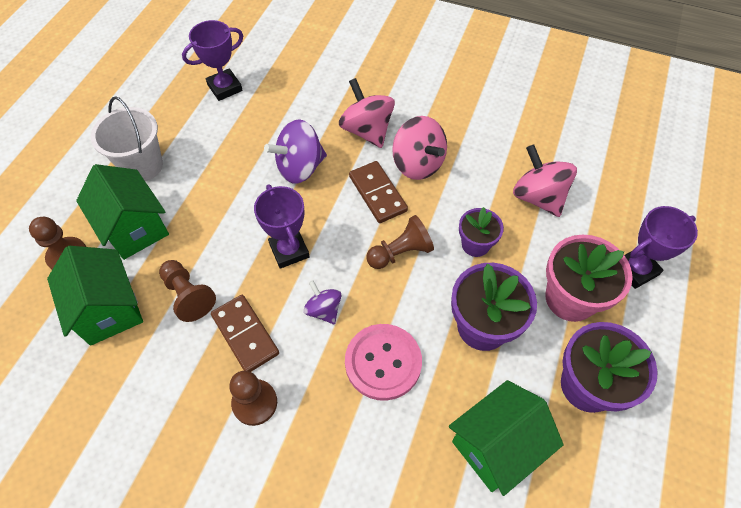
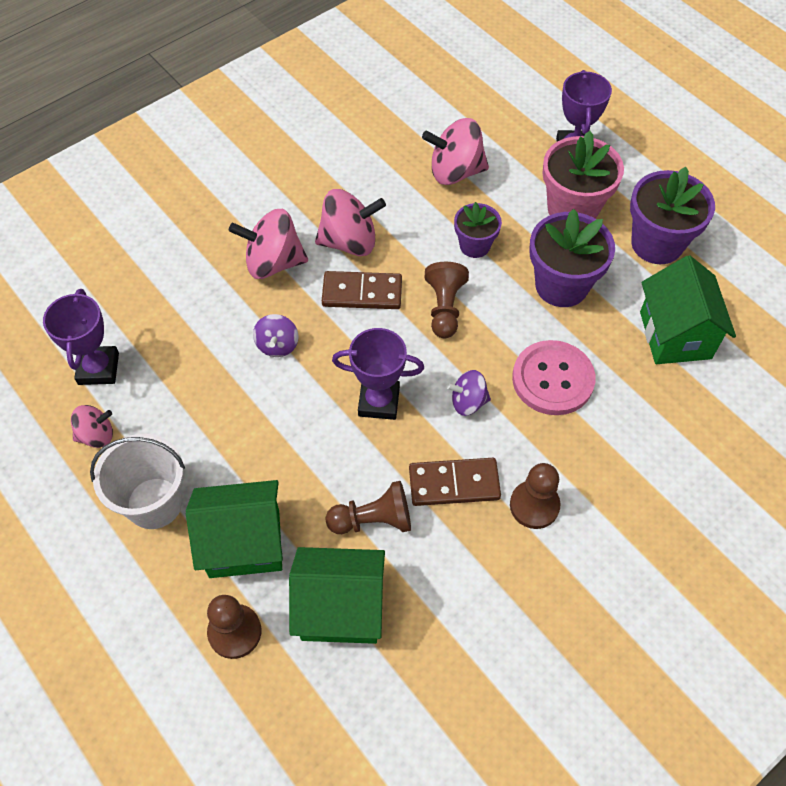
camera: 60 degrees left, 0 degrees up
purple spinning top [264,119,327,184] -> purple spinning top [253,314,299,357], size x0.58
none -> pink spinning top [71,405,113,448]

